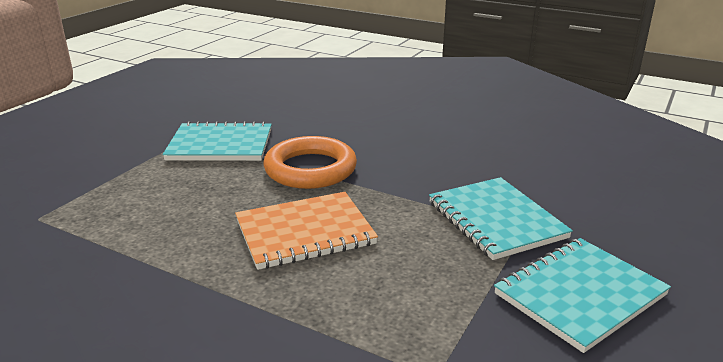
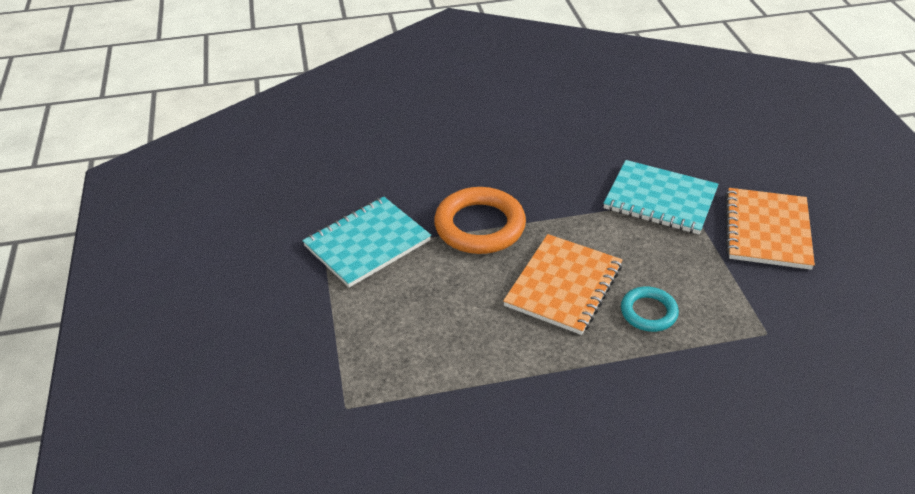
camera: 40 degrees left, 15 degrees up
turquoise notebook [494,238,671,353] -> orange notebook [725,188,815,270]
none -> turquoise ring [621,287,679,332]

